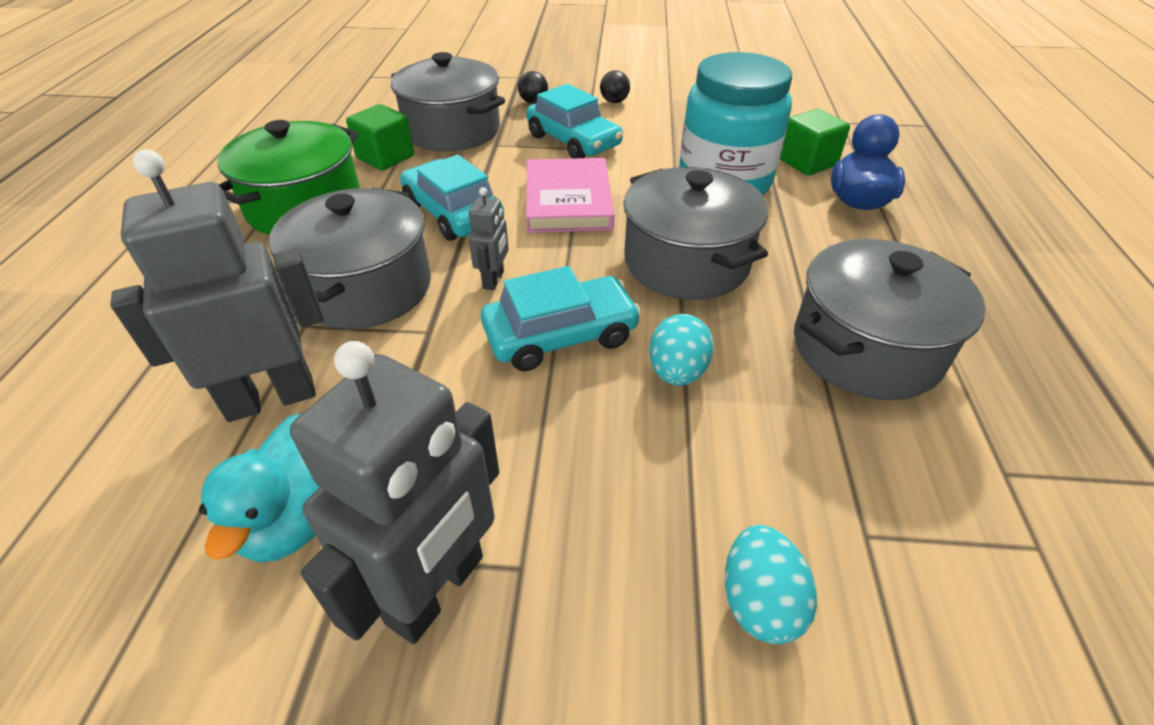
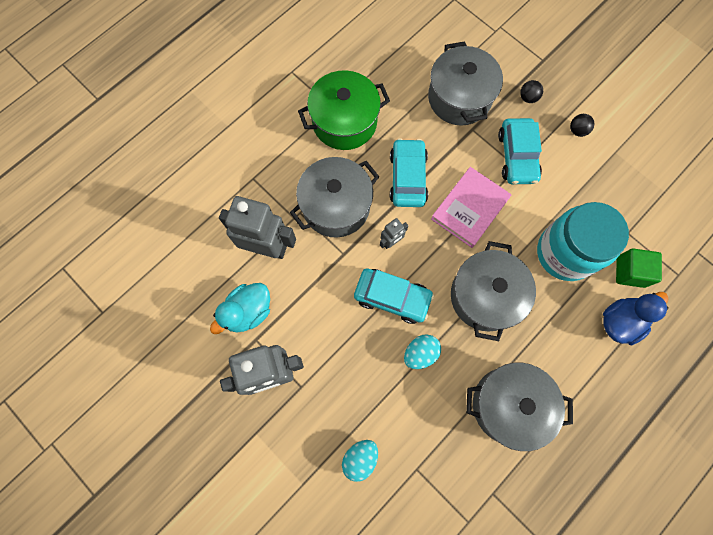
camera: 40 degrees right, 30 degrees up
green cube [346,104,414,170] -> none

